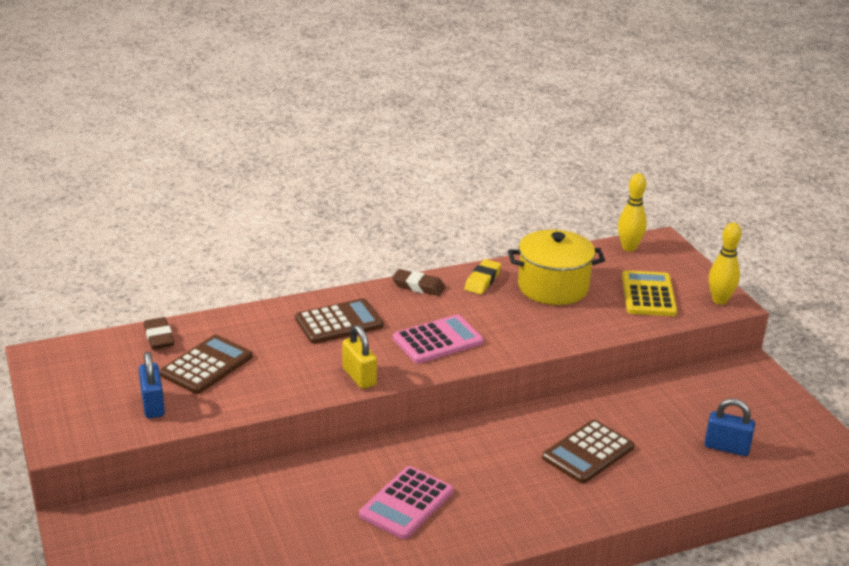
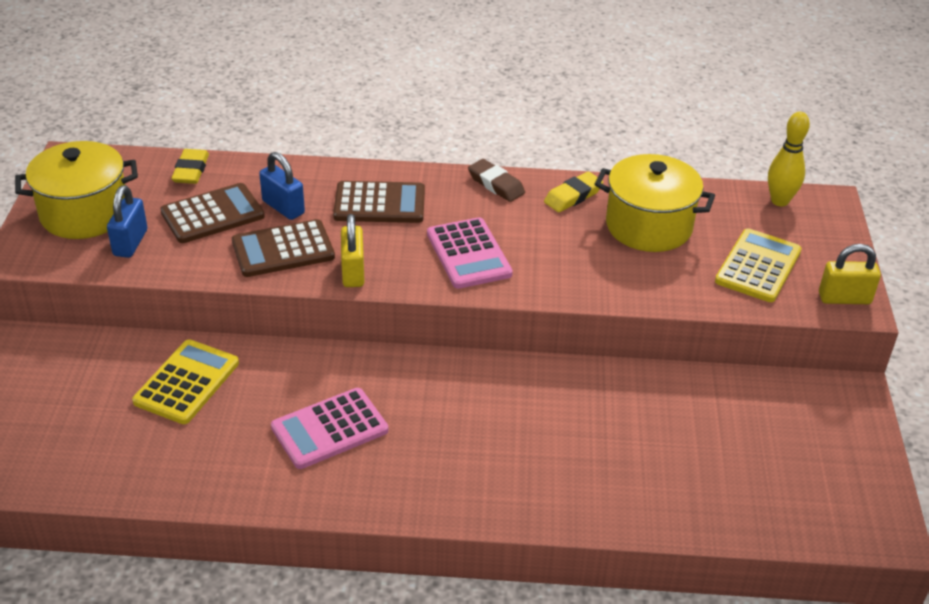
camera: 25 degrees right, 10 degrees up
brown eraser [144,317,174,349] -> yellow eraser [171,149,209,184]
pink calculator [393,315,484,364] -> pink calculator turned 75 degrees clockwise [427,217,513,289]
brown calculator [542,420,634,484] -> brown calculator moved to [232,219,335,277]
blue padlock [704,399,755,456] -> blue padlock moved to [259,152,305,220]
yellow bowling pin [709,222,741,305] -> yellow padlock [819,244,881,304]
none -> yellow pot [15,141,138,239]
none -> yellow calculator [132,339,239,424]

